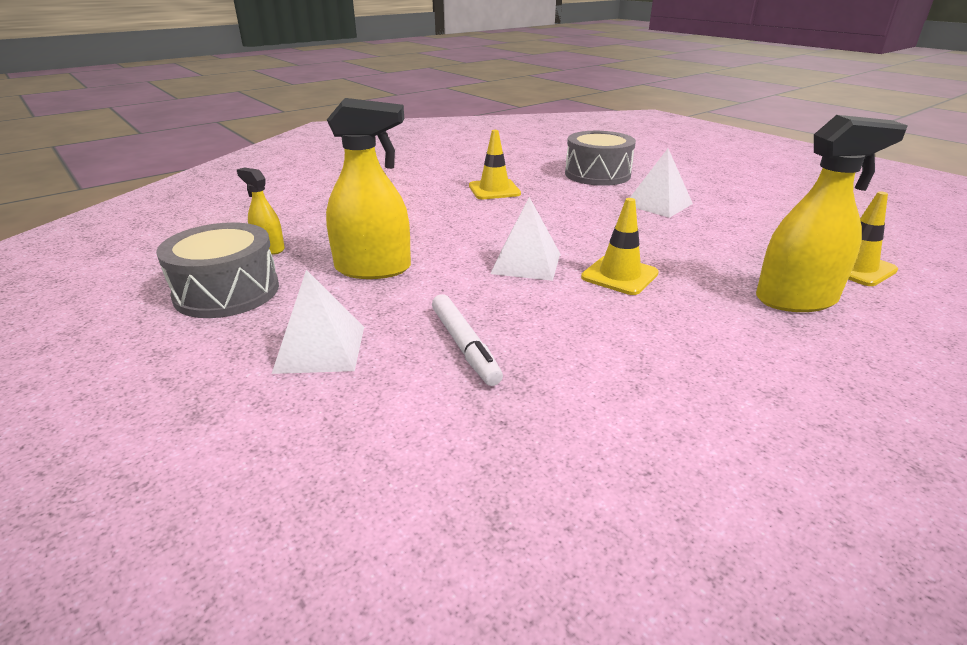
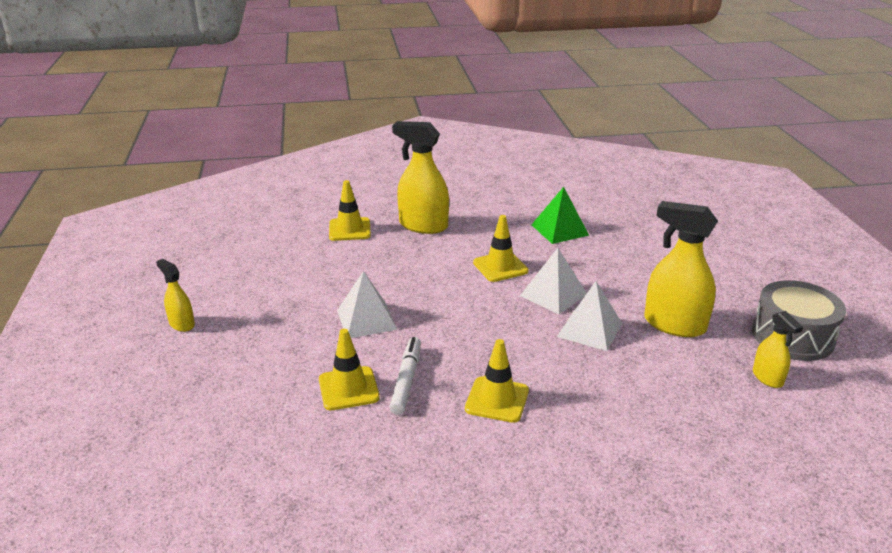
camera: 150 degrees left, 0 degrees up
white pyramid [272,270,364,374] -> white pyramid moved to [557,281,623,351]
white marker [432,294,503,386] -> white marker moved to [389,337,421,415]
grey drum [565,131,636,186] -> yellow traffic cone [319,329,380,410]
none -> yellow spray bottle [156,259,195,332]
none -> green pyramid [531,187,589,244]

